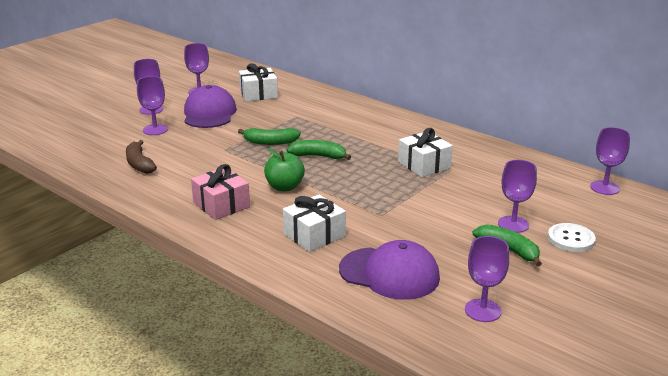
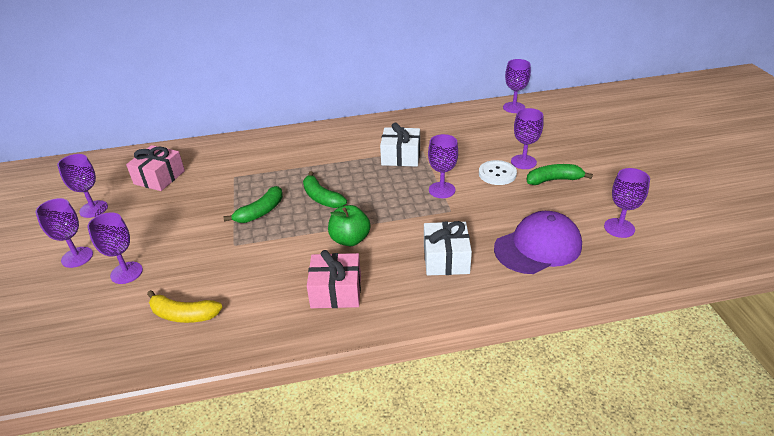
camera: 50 degrees left, 10 degrees up
brown banana [126,140,157,174] -> yellow banana [147,290,223,323]
purple cap [184,85,237,128] -> none
white gift [239,63,278,102] -> pink gift [126,145,185,191]
green banana [287,140,351,160] -> green banana turned 90 degrees counterclockwise [303,171,347,208]
white button [548,223,596,252] -> white button moved to [479,160,517,185]
none -> purple goblet [428,134,458,198]

